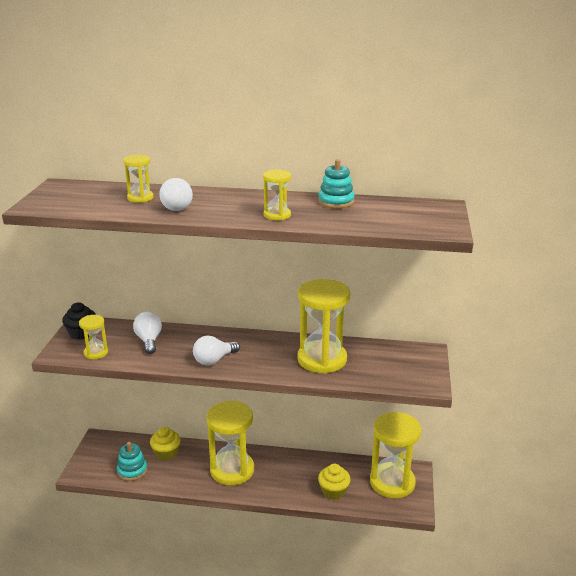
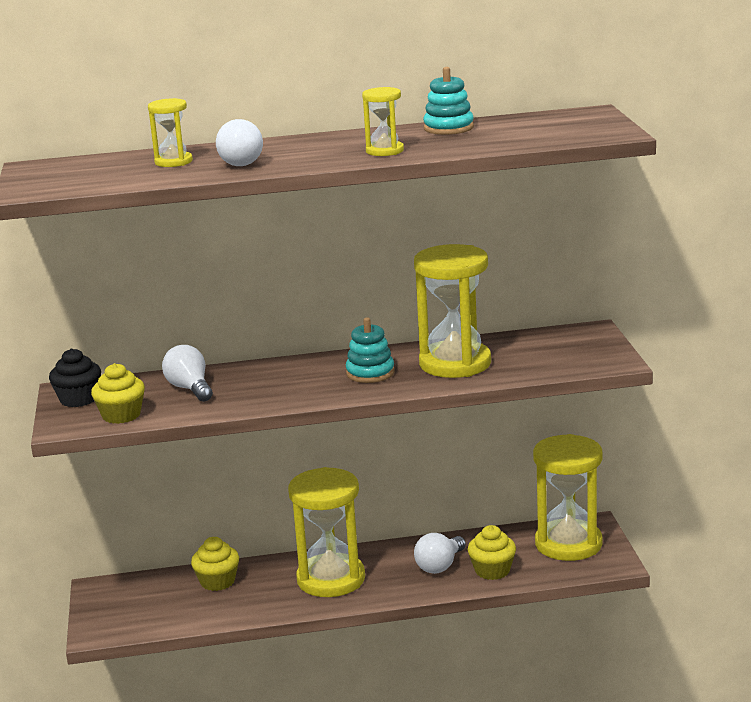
camera: 15 degrees left, 5 degrees down
yellow hourglass [79,315,108,359] -> yellow cupcake [91,363,145,424]
turquoise stacking toy [117,442,147,481] -> turquoise stacking toy moved to [346,317,395,383]
white light bulb [193,335,240,365] -> white light bulb moved to [414,533,466,574]

